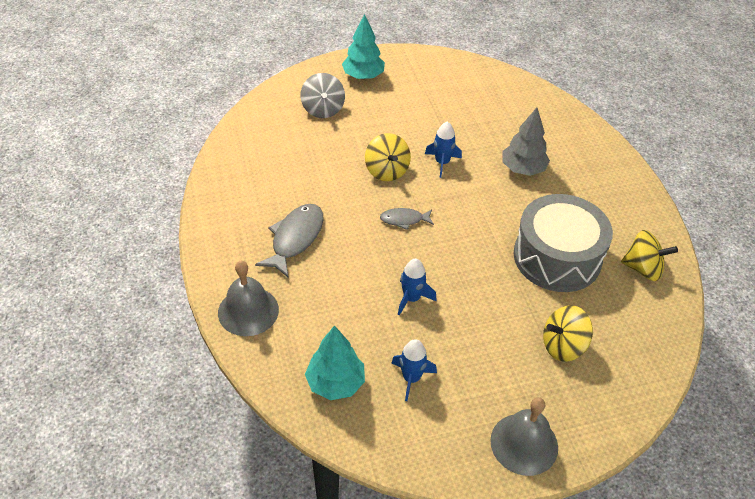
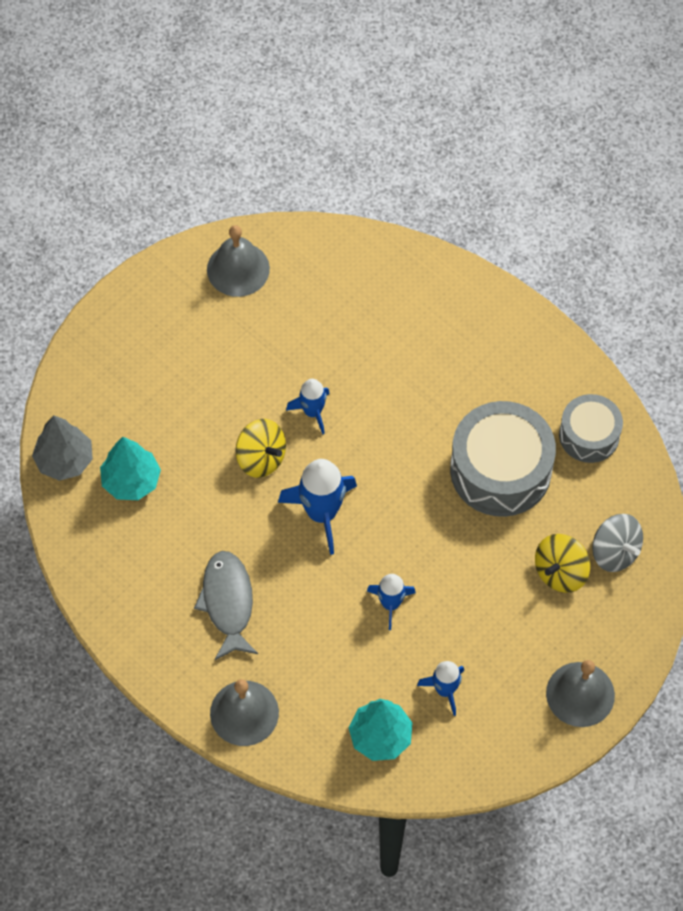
camera: 30 degrees left, 15 degrees up
grey spinning top [301,73,345,118] -> grey spinning top moved to [592,514,643,572]
turquoise tree [342,14,385,79] -> turquoise tree moved to [100,437,161,500]
grey fish [380,208,434,230] -> blue rocket [278,459,357,555]
grey tree [502,108,550,176] -> grey tree moved to [32,415,93,481]
yellow spinning top [621,230,678,281] -> grey drum [559,394,623,463]
none -> grey bell [207,225,270,297]

